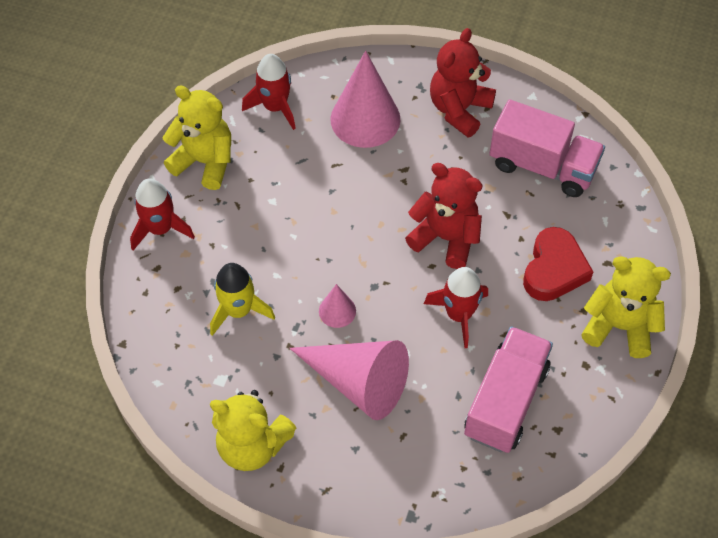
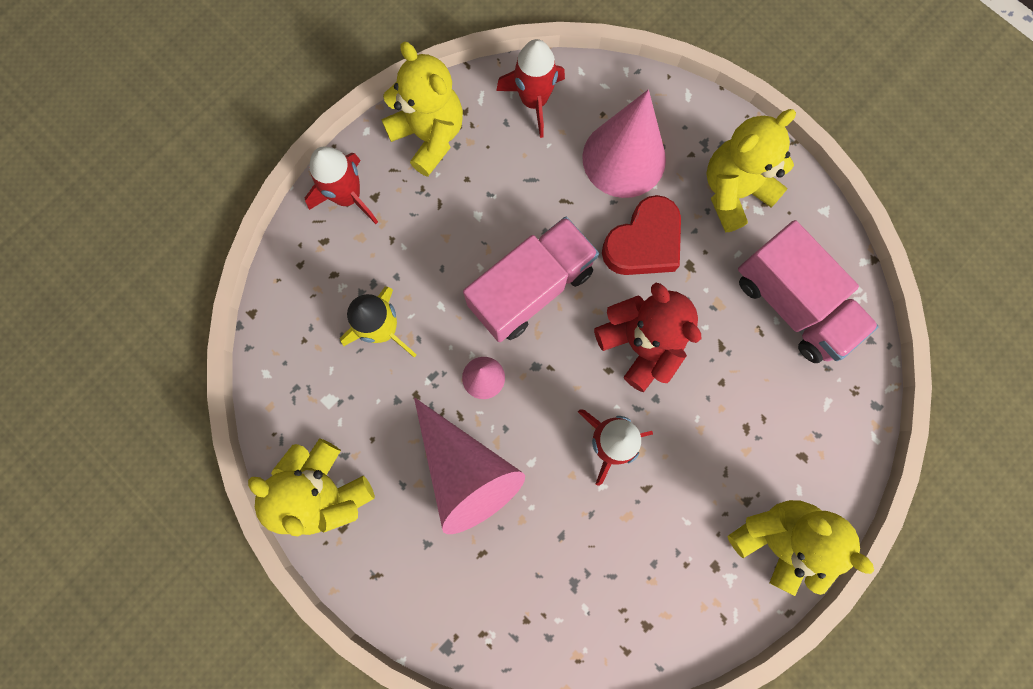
camera: 25 degrees right, 20 degrees up
red teddy bear [430,28,496,137] -> yellow teddy bear [706,109,796,232]
pink truck [464,326,553,453] -> pink truck moved to [463,217,599,342]
red heart [523,227,593,301] -> red heart moved to [602,195,681,275]

